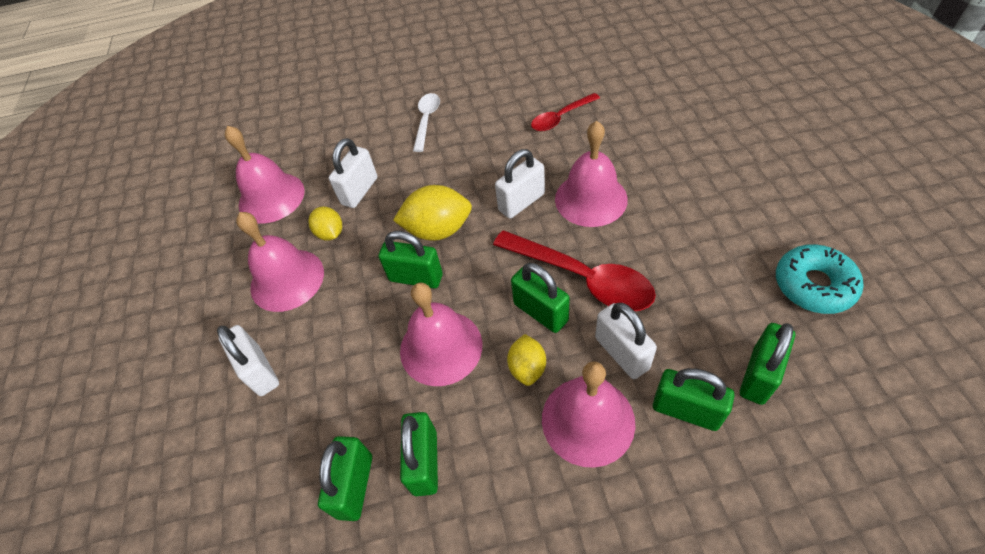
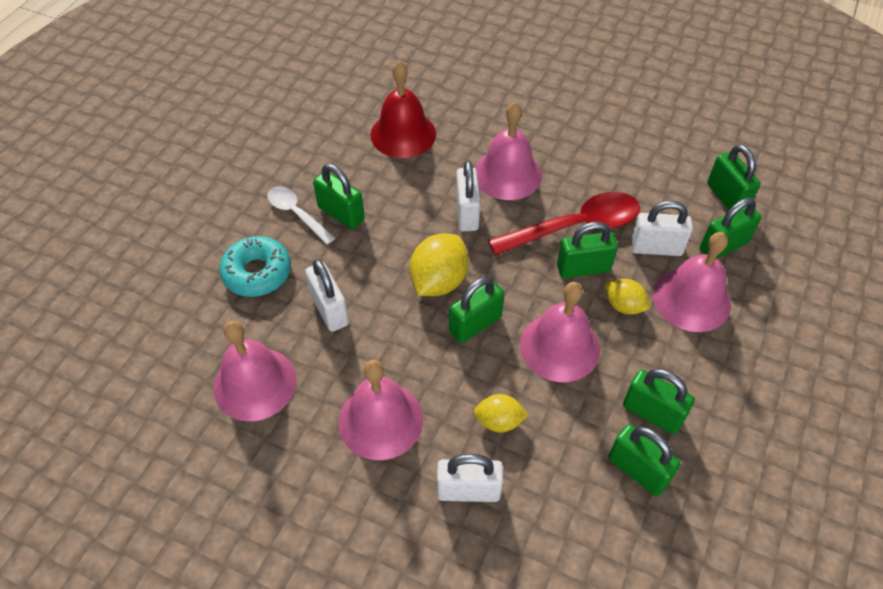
camera: 60 degrees left, 0 degrees up
yellow lemon [308,207,342,241] -> yellow lemon moved to [474,394,529,432]
red spoon [531,93,600,131] -> red bell [370,60,436,158]
turquoise donut [776,244,863,314] -> turquoise donut moved to [219,236,291,297]
none -> green padlock [313,164,365,229]

